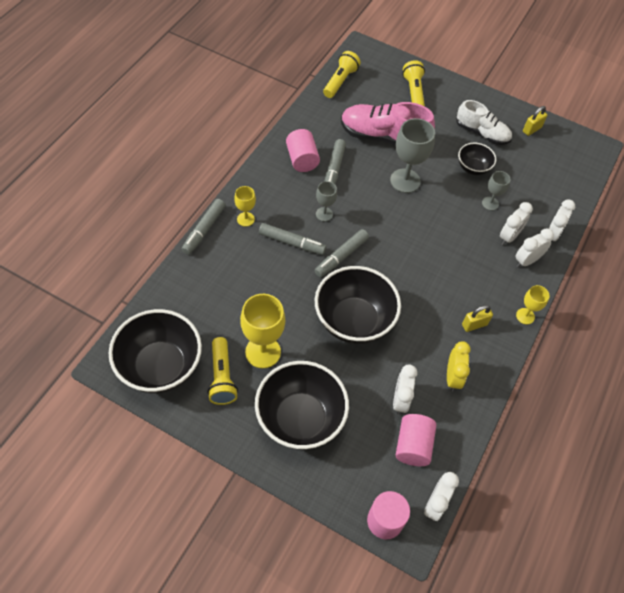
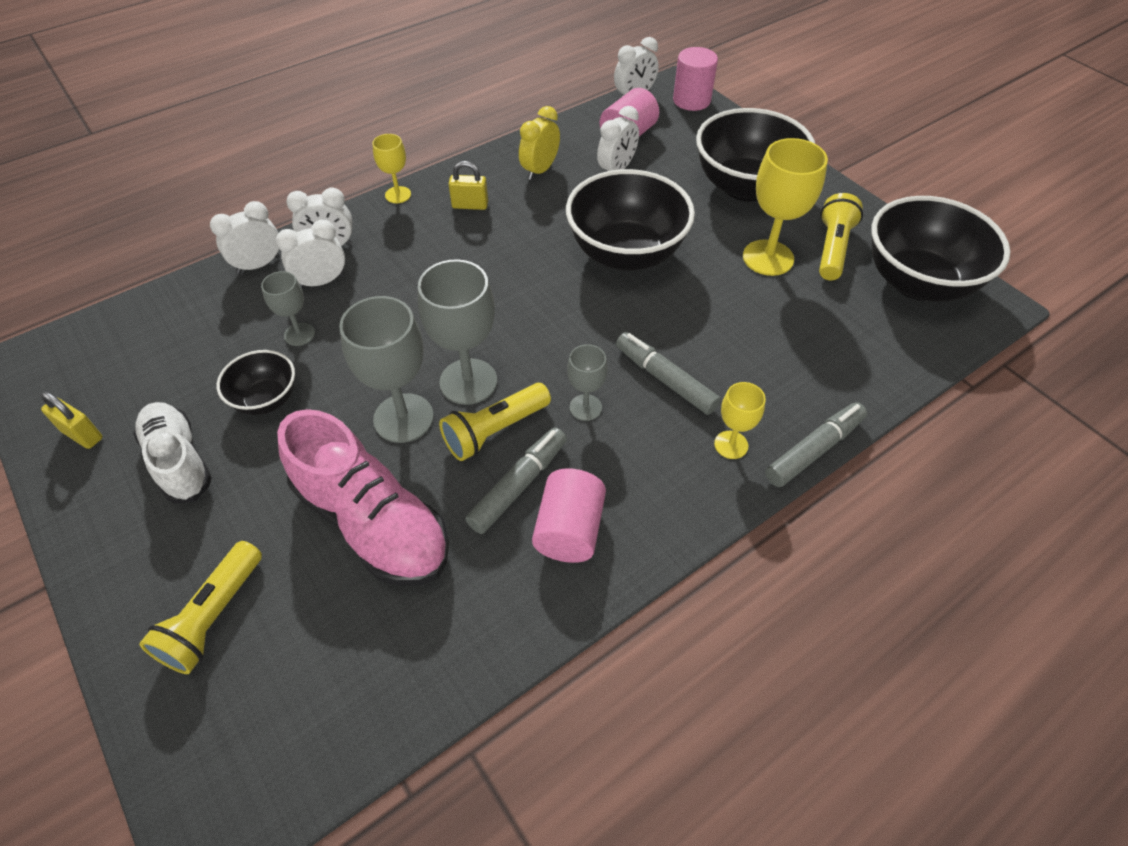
camera: 150 degrees left, 5 degrees down
grey marker [314,229,369,278] -> none
yellow flashlight [323,51,361,98] -> yellow flashlight moved to [439,383,551,461]
yellow padlock [523,106,547,136] -> yellow padlock turned 45 degrees clockwise [41,392,103,449]
none -> grey goblet [418,259,497,405]

